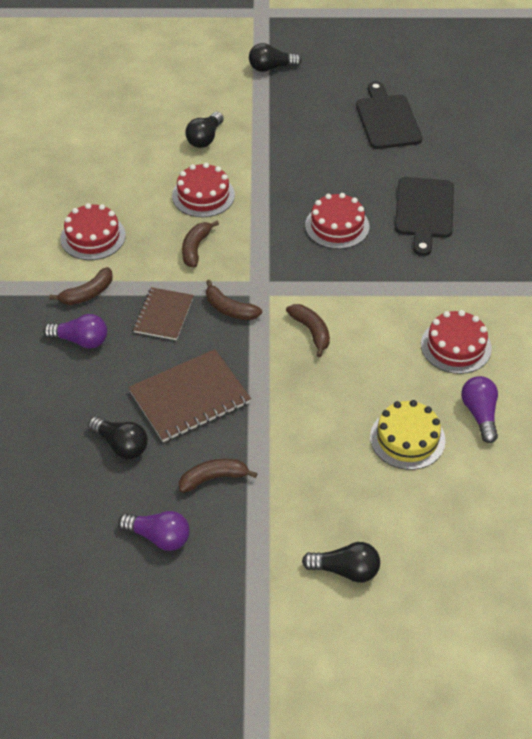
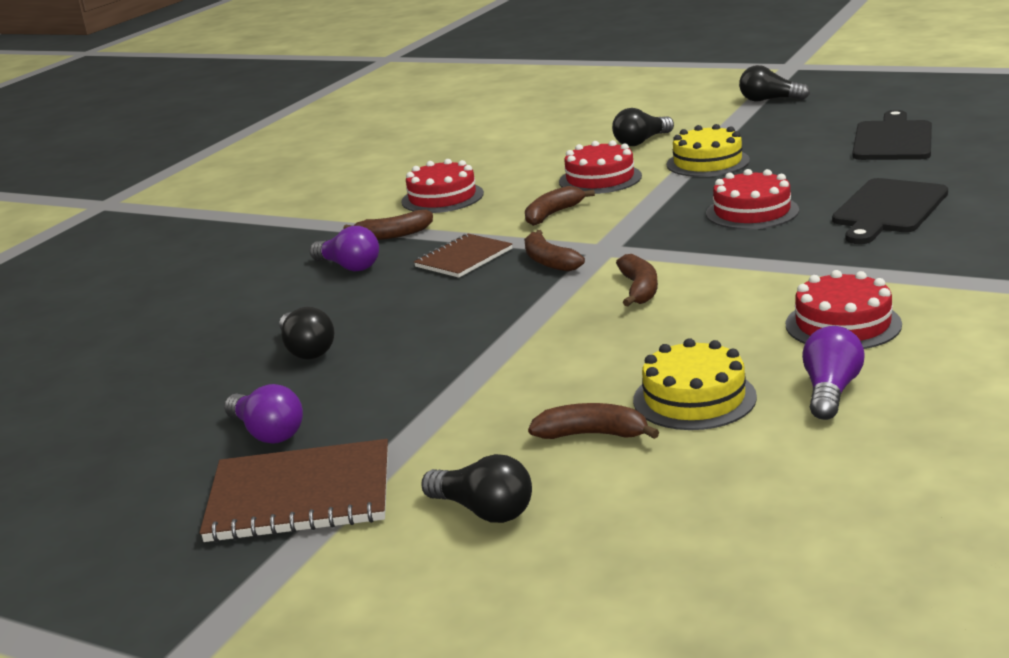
camera: 30 degrees right, 25 degrees down
brown notebook [128,349,251,442] -> brown notebook moved to [200,439,388,542]
brown banana [179,459,258,493] -> brown banana moved to [528,403,659,439]
none -> yellow cake [666,124,750,177]

